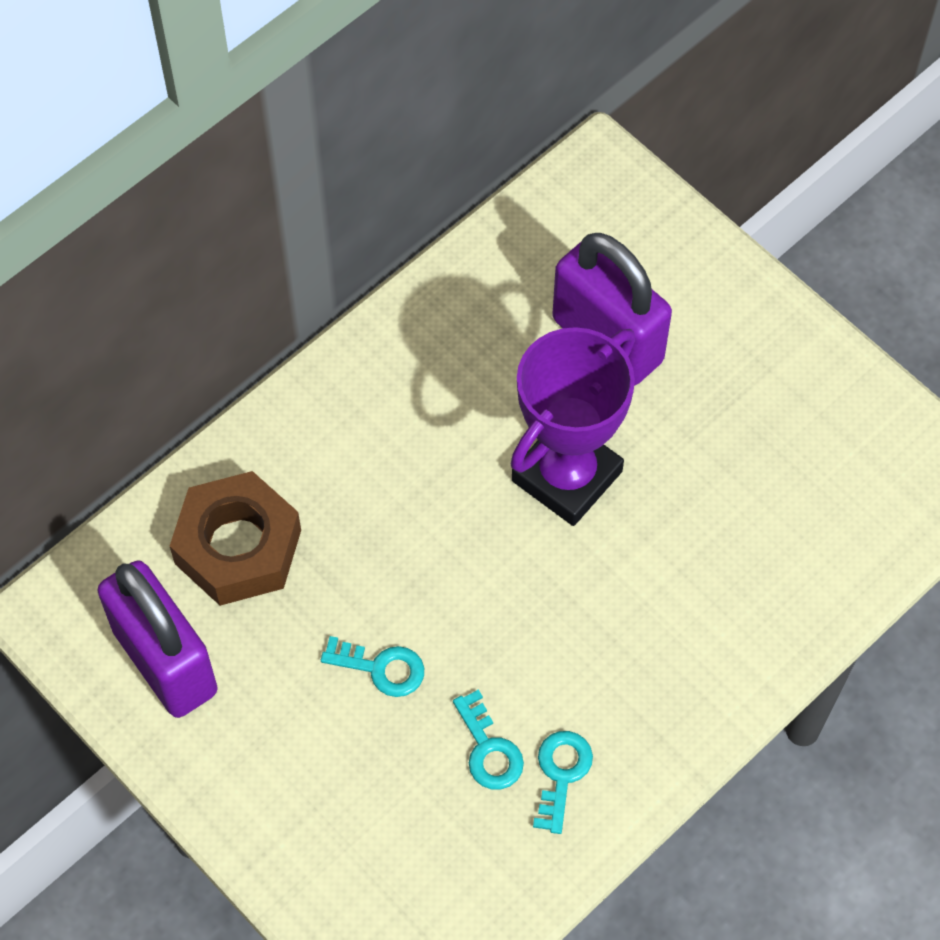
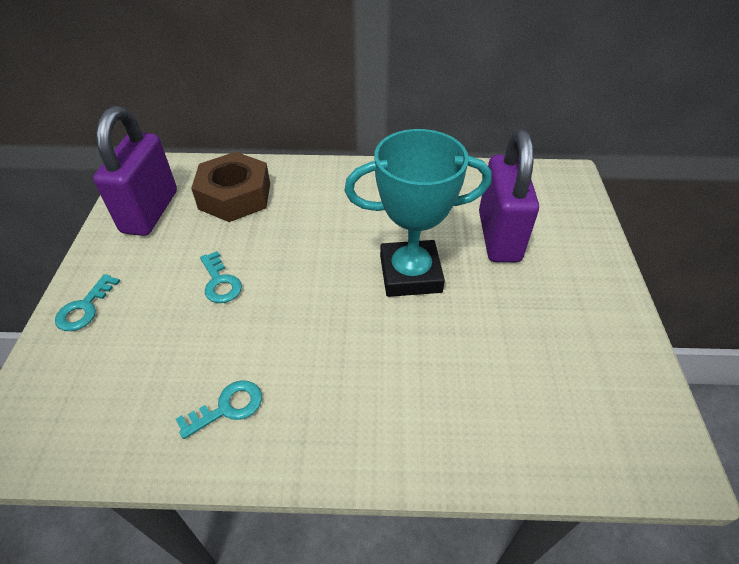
camera: 45 degrees right, 15 degrees down
turquoise key [453,689,524,790] -> turquoise key moved to [55,274,120,331]
purple trophy [511,327,635,526] -> turquoise trophy [345,129,492,297]

